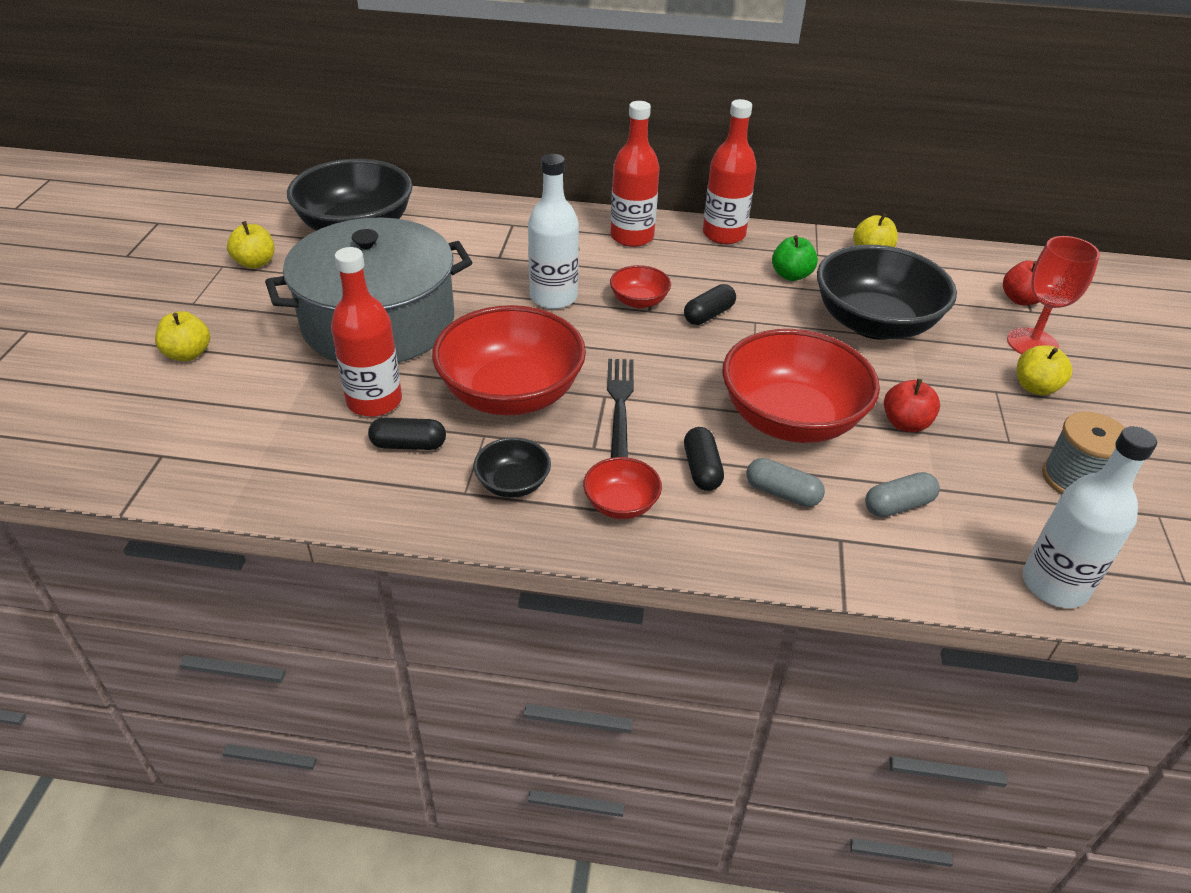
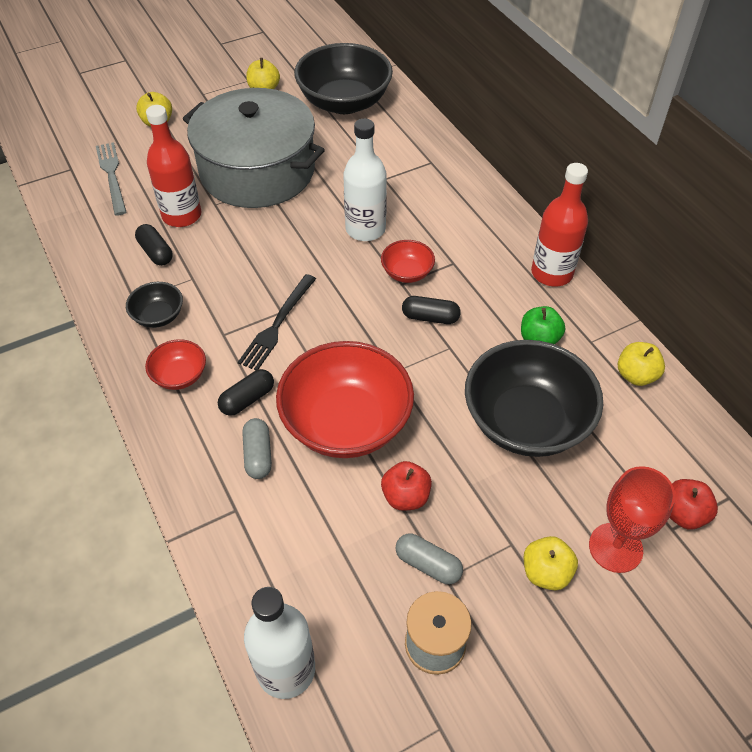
camera: 55 degrees right, 10 degrees up
red bowl [432,305,586,416] -> none
black fork [607,359,634,458] -> black fork turned 150 degrees clockwise [238,274,316,370]
red bottle [611,101,660,247] -> none
grey capsule [865,472,940,517] -> grey capsule moved to [396,534,463,584]
none -> grey fork [96,142,126,215]

